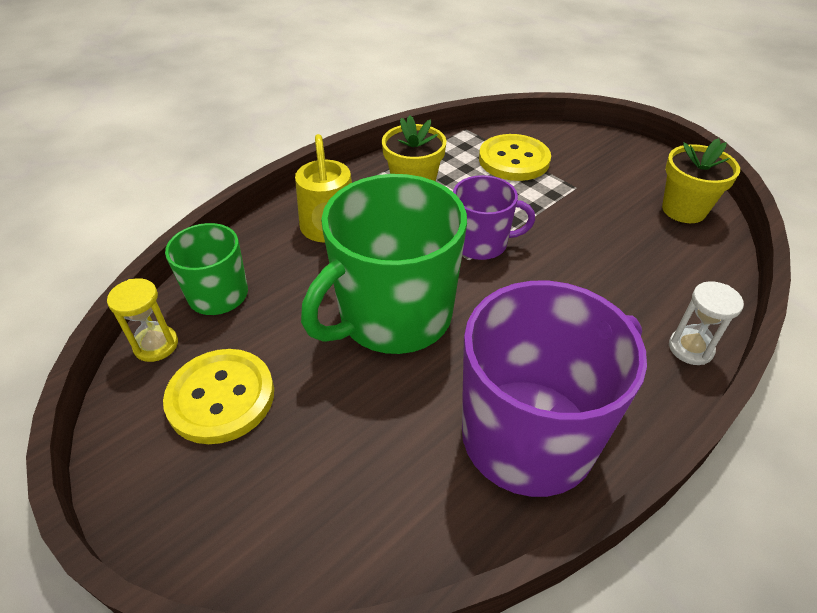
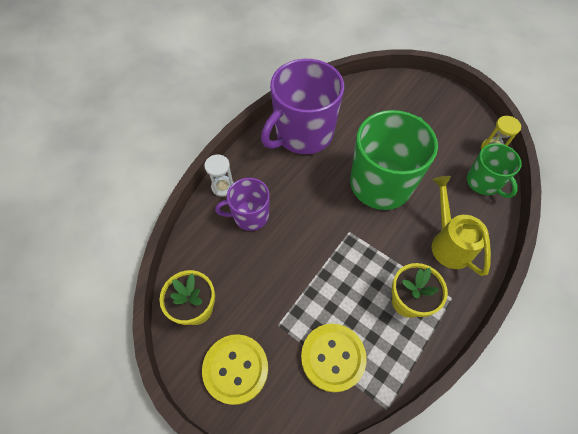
camera: 170 degrees right, 15 degrees up
yellow button [163,349,274,444] -> yellow button moved to [202,334,268,405]
purple mug [453,175,535,260] -> purple mug moved to [215,178,270,231]

